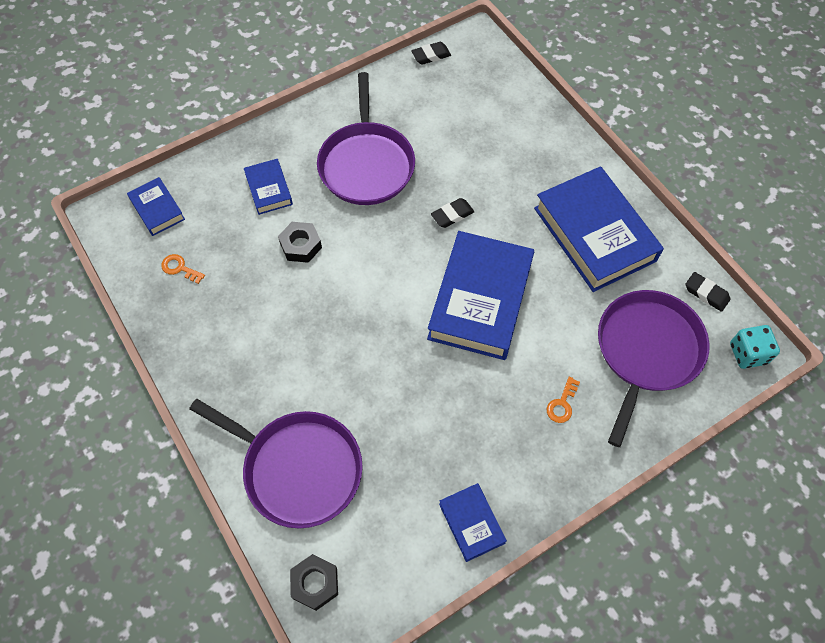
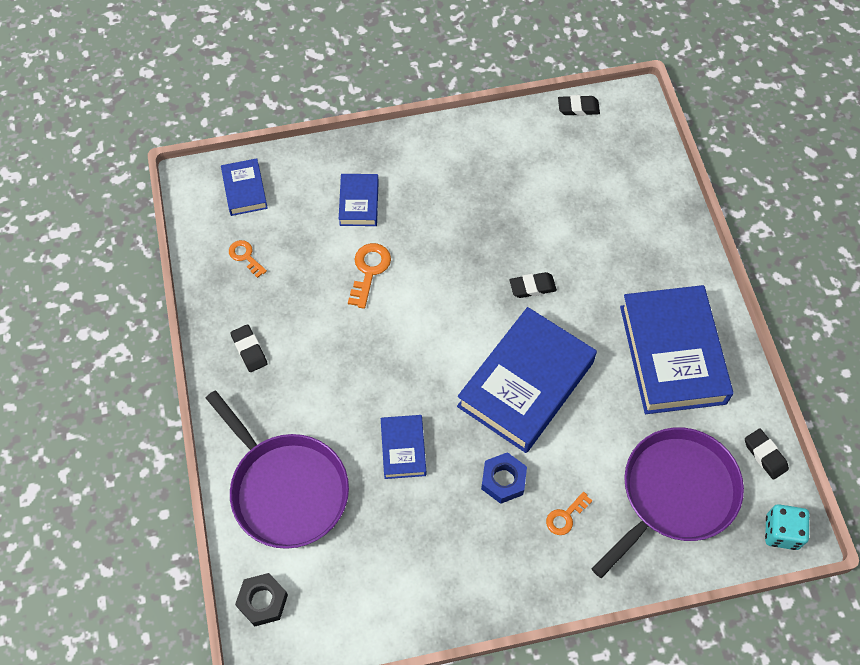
camera: 20 degrees right, 0 degrees up
black nut [278,222,322,263] -> orange key [348,243,391,309]
purple pan [317,72,415,205] -> none
blue book [439,483,507,562] -> blue book moved to [381,415,426,479]
none -> black eraser [231,324,268,372]
none -> blue nut [481,452,527,504]

